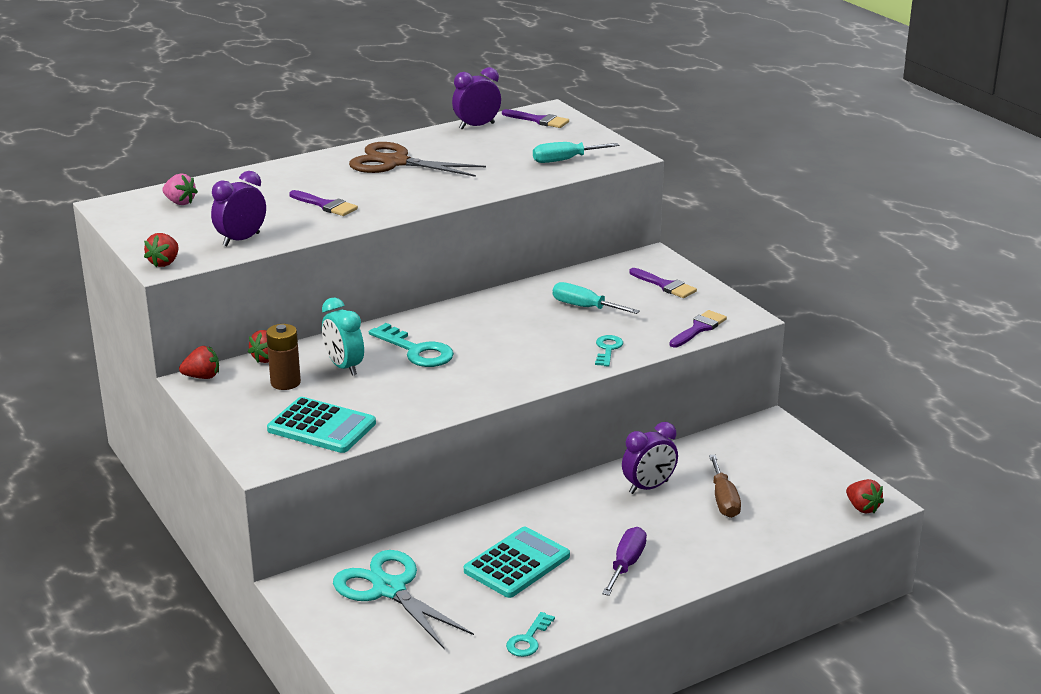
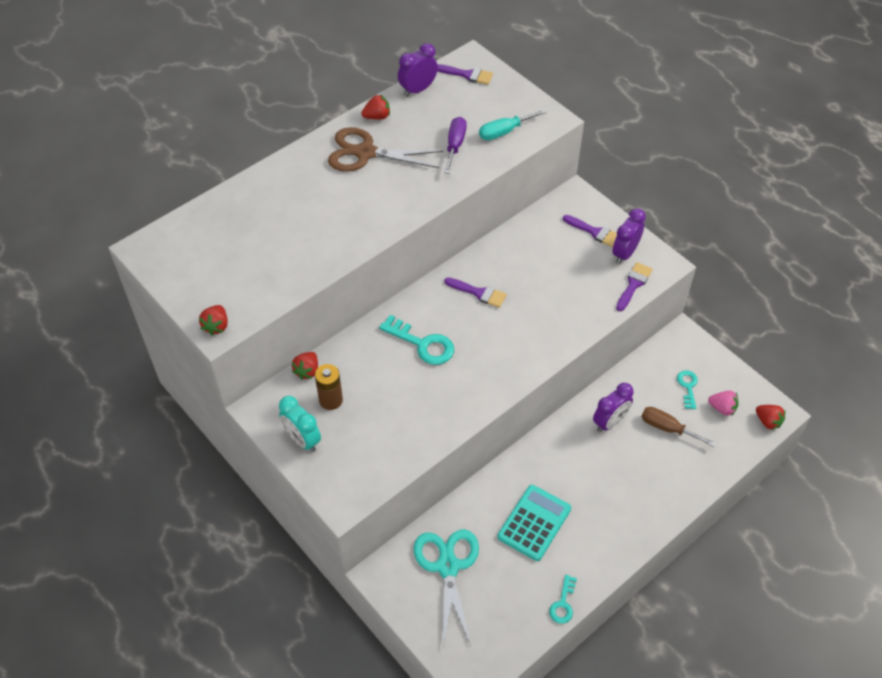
camera: 10 degrees left, 25 degrees up
pink strawberry [162,173,198,205] -> pink strawberry moved to [708,391,739,416]
red strawberry [179,346,219,379] -> red strawberry moved to [362,95,390,119]
purple clock [211,171,266,246] -> purple clock moved to [612,208,646,264]
turquoise calculator [267,397,376,453] -> none
purple brush [289,190,358,216] -> purple brush moved to [444,277,507,308]
turquoise clock [322,298,364,376] -> turquoise clock moved to [279,396,321,452]
turquoise scissors [333,550,474,650] -> turquoise scissors turned 45 degrees clockwise [414,529,479,646]
turquoise screwdriver [553,282,640,314] -> none
turquoise key [595,335,623,366] -> turquoise key moved to [677,370,698,409]
purple screwdriver [602,527,647,596] -> purple screwdriver moved to [444,117,467,174]
brown screwdriver [709,455,741,518] -> brown screwdriver turned 135 degrees clockwise [641,407,716,447]

